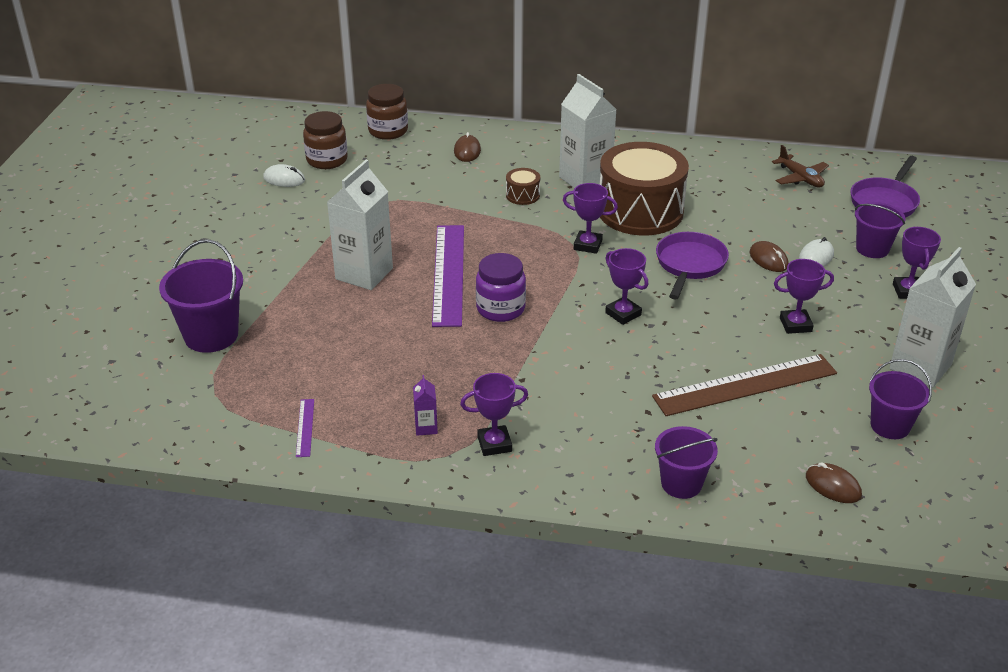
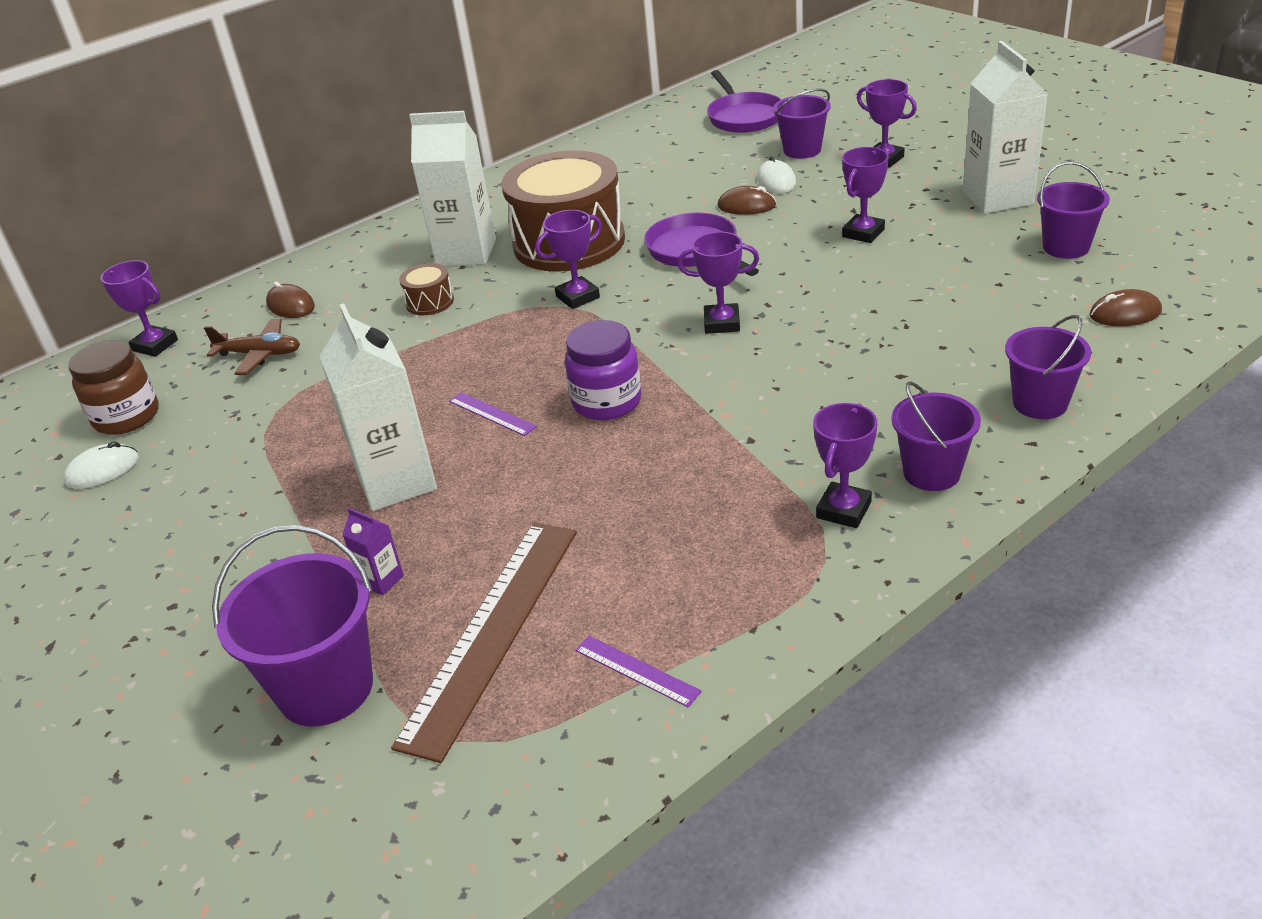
camera: 45 degrees left, 0 degrees up
brown jar [366,84,408,140] -> purple trophy [100,260,178,357]
purple carton [413,375,438,436] -> purple carton moved to [343,508,404,595]
purple ruler [432,225,464,327] -> purple ruler [449,392,537,436], size x0.42
brown ruler [652,354,837,416] -> brown ruler moved to [391,522,577,763]
brown plane [772,145,829,188] -> brown plane moved to [204,319,300,375]
none -> purple bucket [891,381,981,491]

